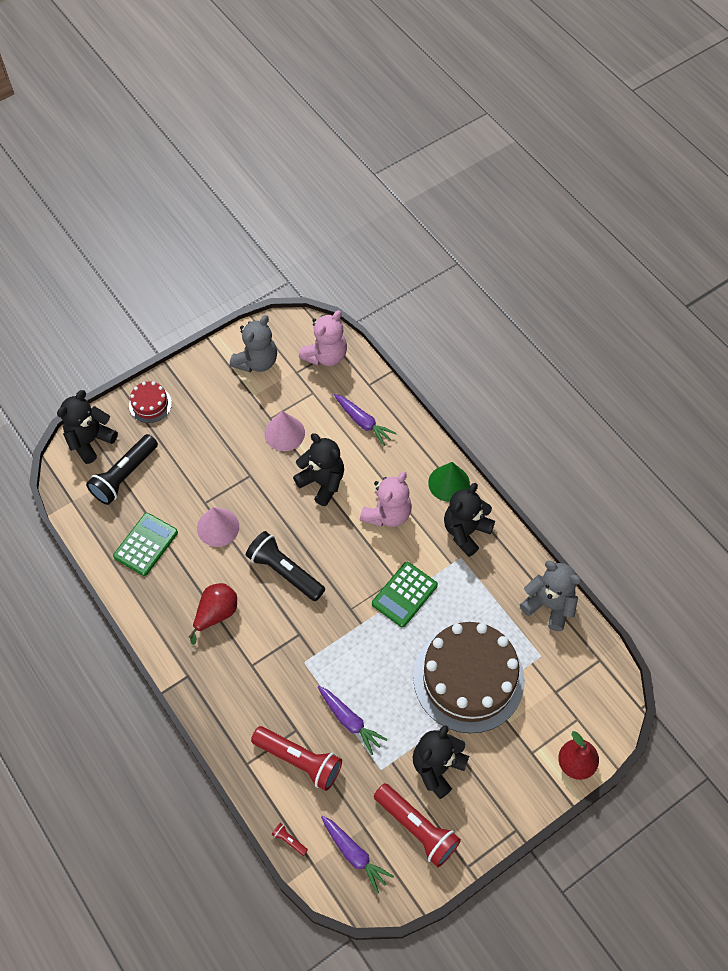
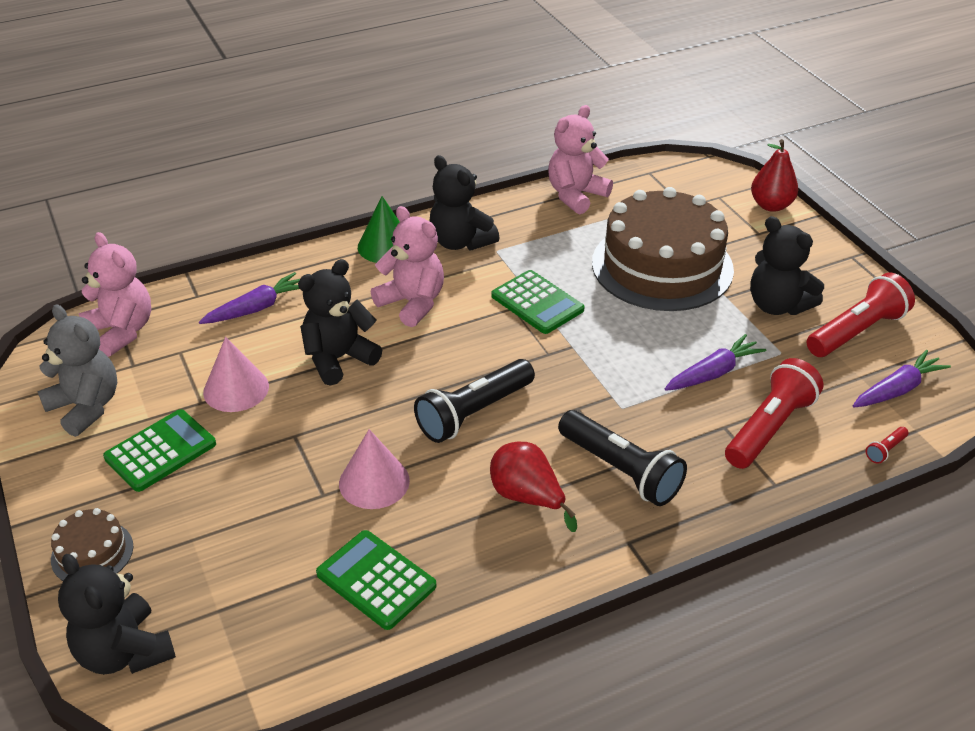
camera: 80 degrees left, 20 degrees down
black flashlight [86,434,158,505] -> black flashlight moved to [558,410,687,506]
red cake [129,381,172,423] -> brown cake [51,508,133,581]
grey teddy bear [520,561,581,631] -> pink teddy bear [548,105,613,214]
none -> green calculator [103,409,216,492]

